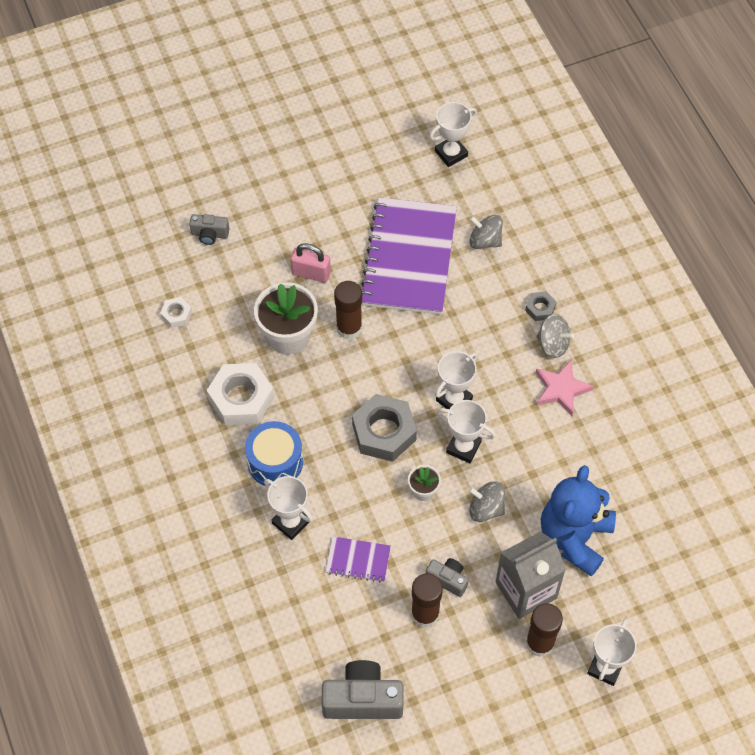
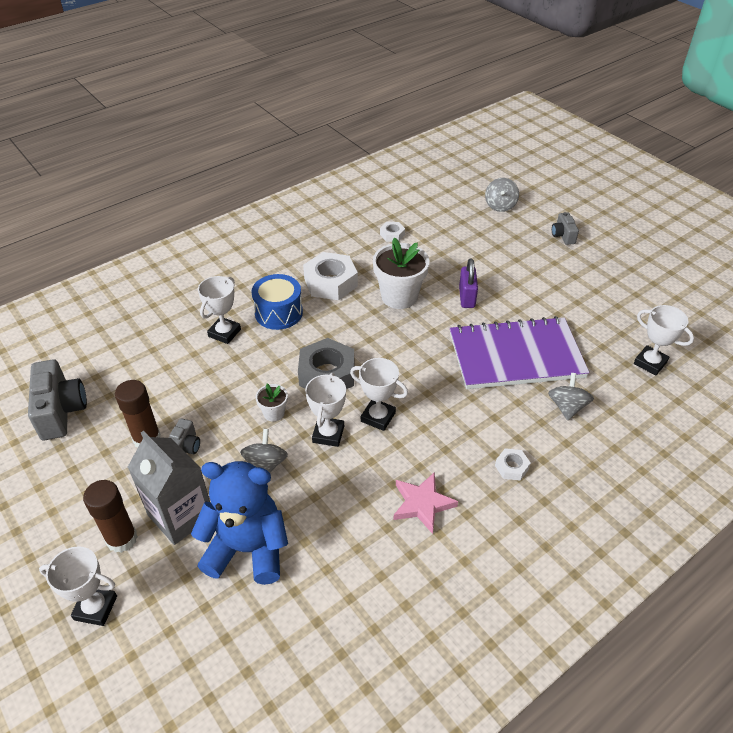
camera: 75 degrees right, 15 degrees down
grey camera [190,214,229,245] -> grey camera moved to [552,212,579,245]
pink padlock [291,243,331,283] -> purple padlock [459,258,478,308]
purple notebook [325,536,391,583] -> none
brown glue stick [334,281,362,339] -> none
grey nut [525,291,556,321] -> white nut [495,448,531,481]
grey spinning top [536,314,574,358] -> grey spinning top moved to [485,178,519,212]

